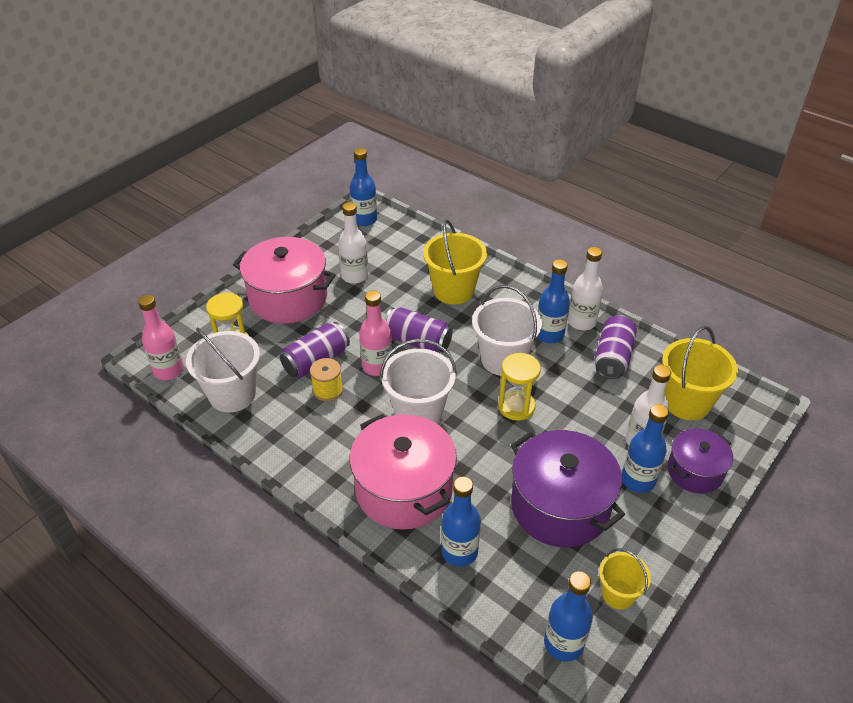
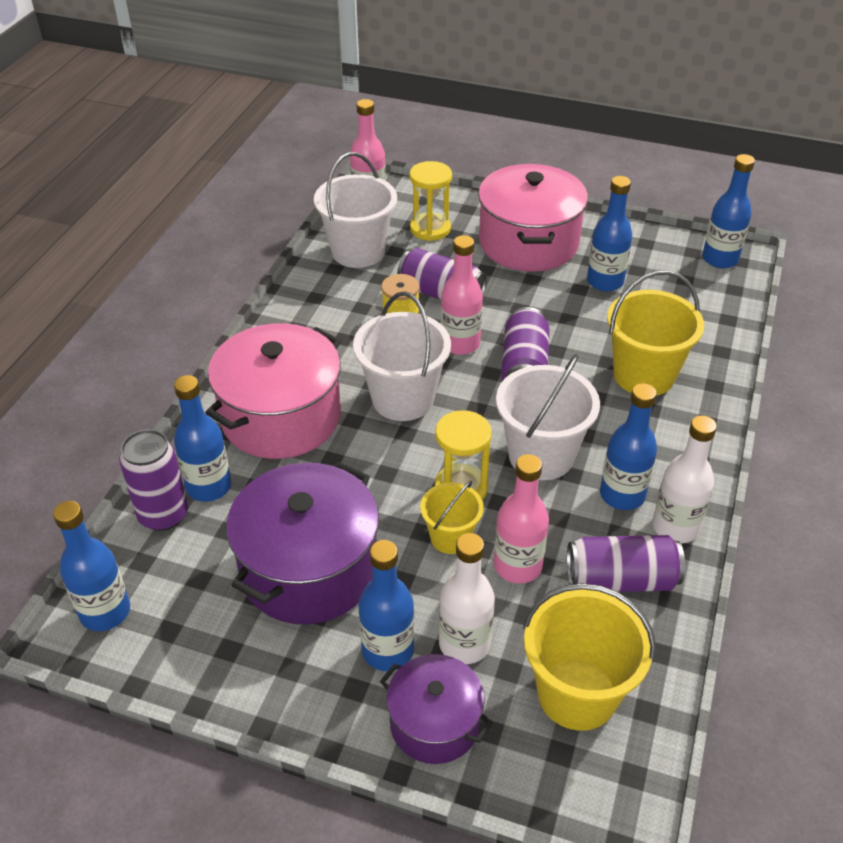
camera: 70 degrees right, 0 degrees up
white bottle [338,202,368,284] -> blue bottle [587,176,632,292]
yellow bucket [599,548,651,609] -> yellow bucket moved to [420,480,484,554]
none -> purple can [119,429,188,531]
none -> pink bottle [494,454,549,584]

